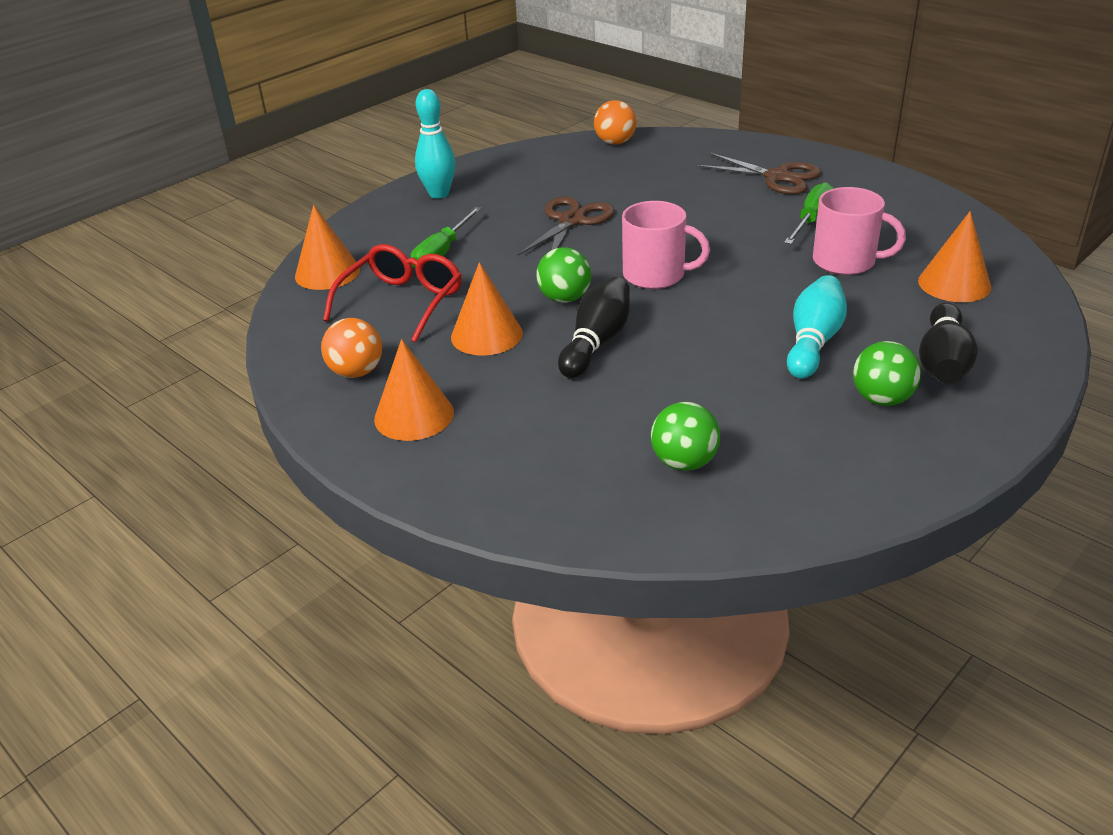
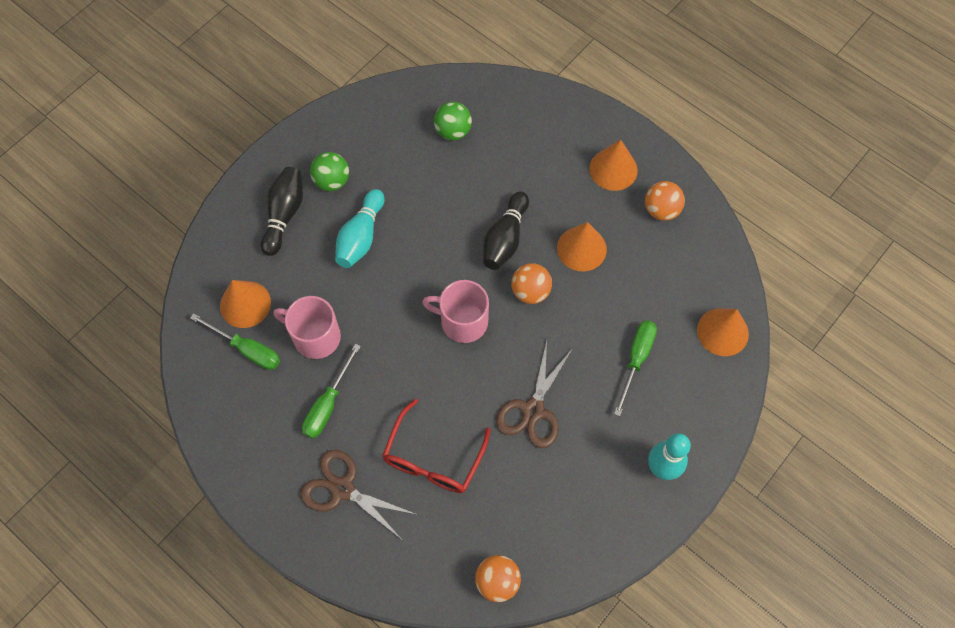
camera: 175 degrees right, 30 degrees up
red glasses [323,244,462,343] -> red glasses moved to [382,399,491,493]
green ball [536,247,591,303] -> orange ball [511,263,552,304]
none -> green screwdriver [190,313,280,370]

